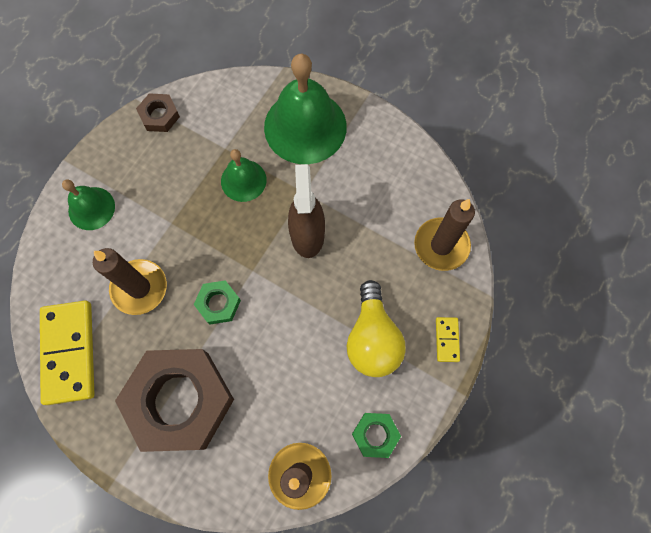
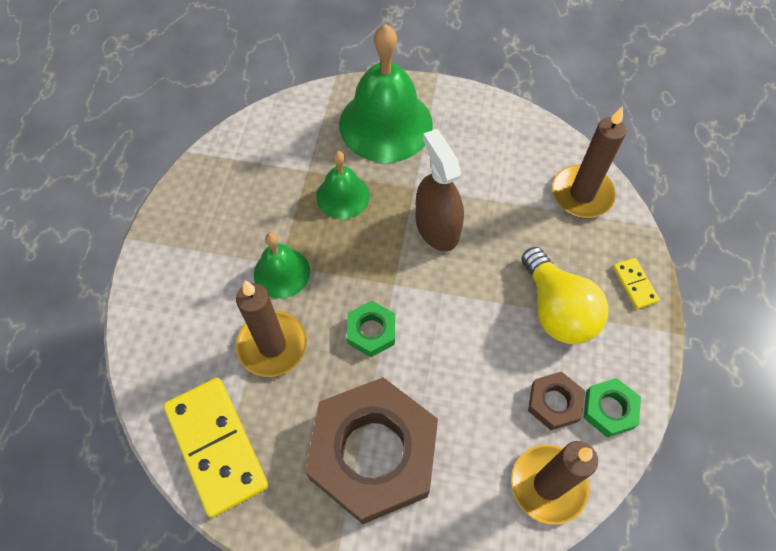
camera: 20 degrees left, 10 degrees down
green bell [62,179,115,230] -> green bell moved to [254,232,310,299]
brown nut [136,93,180,132] -> brown nut moved to [528,371,585,430]

